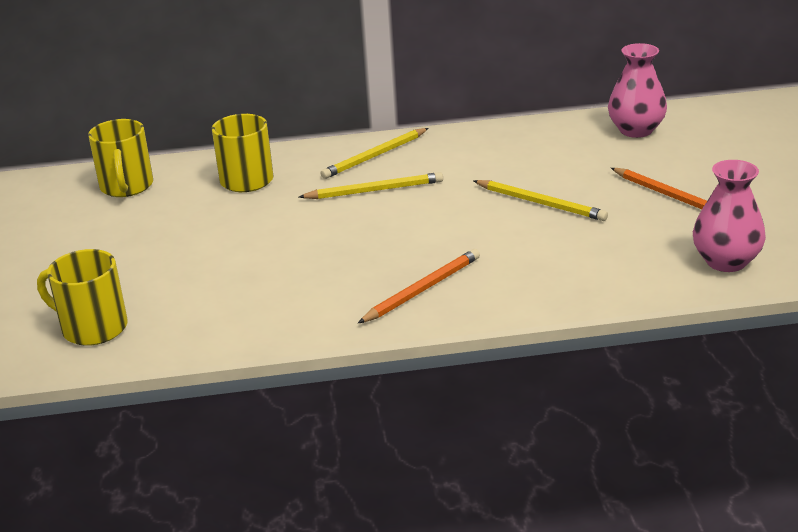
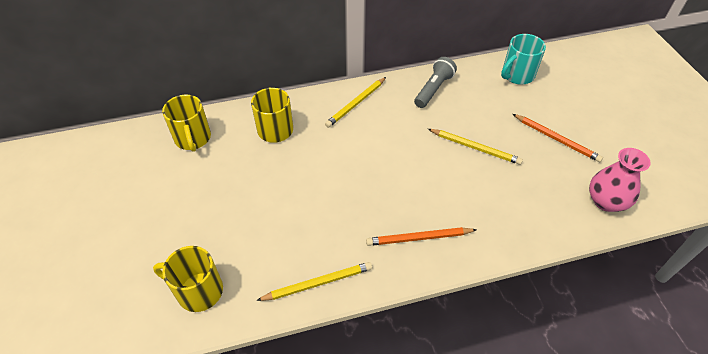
camera: 10 degrees left, 20 degrees up
yellow pencil [299,172,443,199] -> yellow pencil moved to [256,262,372,301]
orange pencil [358,249,480,323] -> orange pencil turned 135 degrees counterclockwise [366,227,477,246]
pink vase [608,43,667,138] -> turquoise mug [501,34,546,85]
none -> grey flashlight [414,57,457,108]

